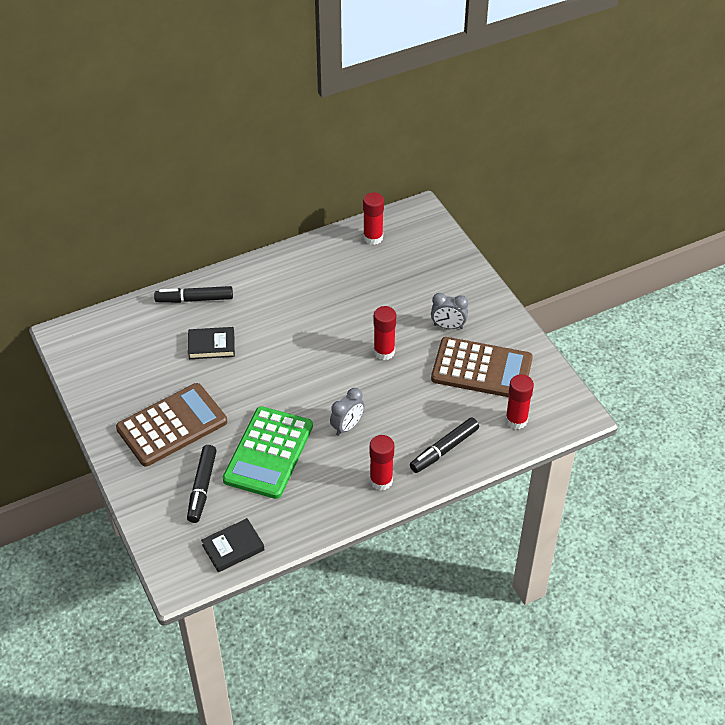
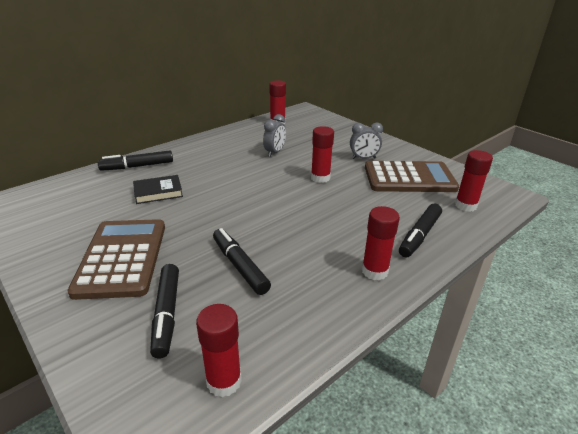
camera: 15 degrees left, 15 degrees down
brown calculator [116,383,227,467] -> brown calculator turned 45 degrees counterclockwise [68,219,165,300]
black book [201,518,265,572] -> red glue stick [196,304,242,397]
green calculator [222,406,313,499] -> black marker [213,228,271,295]
grey clock [330,388,364,436] -> grey clock moved to [263,114,286,157]

